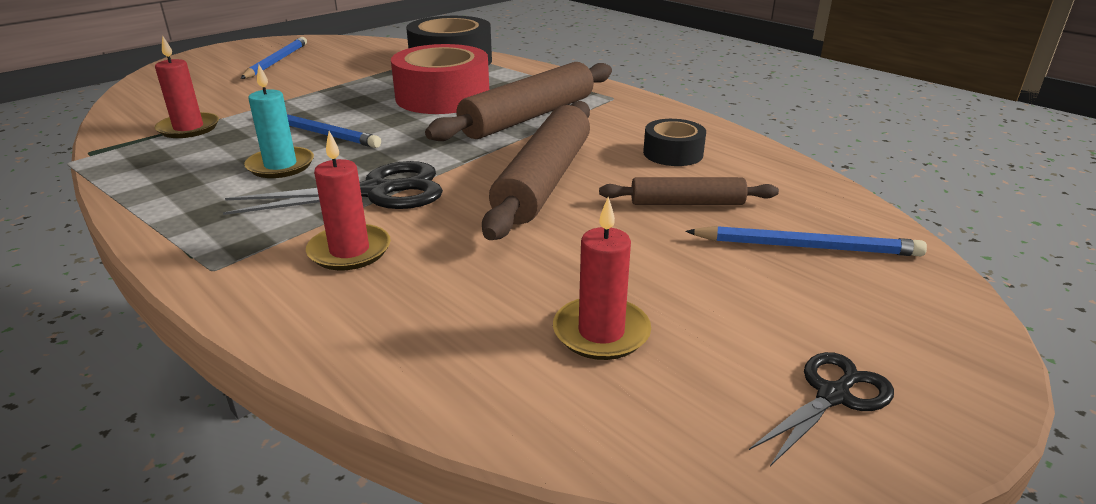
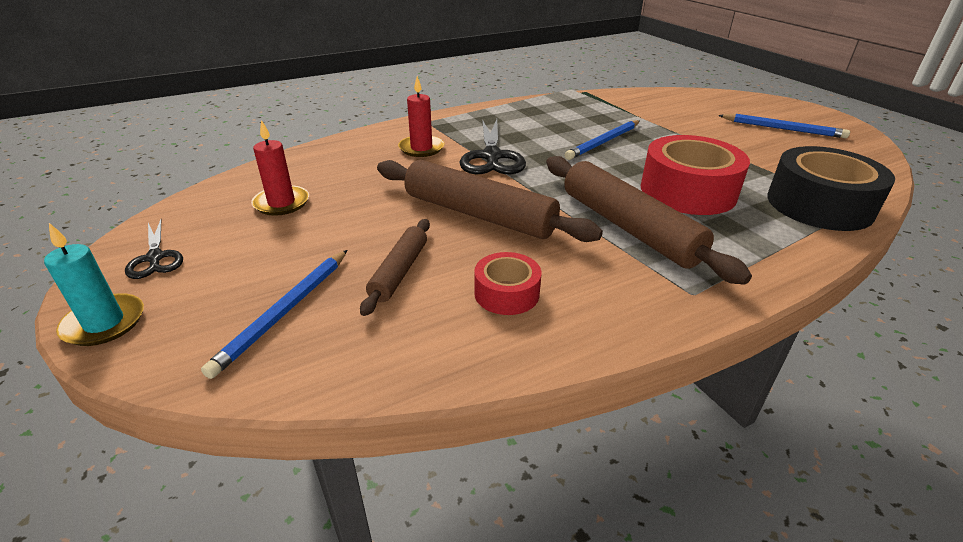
camera: 105 degrees right, 5 degrees up
red candle [155,35,219,138] -> none
turquoise candle [244,65,314,178] -> turquoise candle moved to [44,223,144,346]
black tape [643,119,706,166] -> red tape [474,252,541,315]

